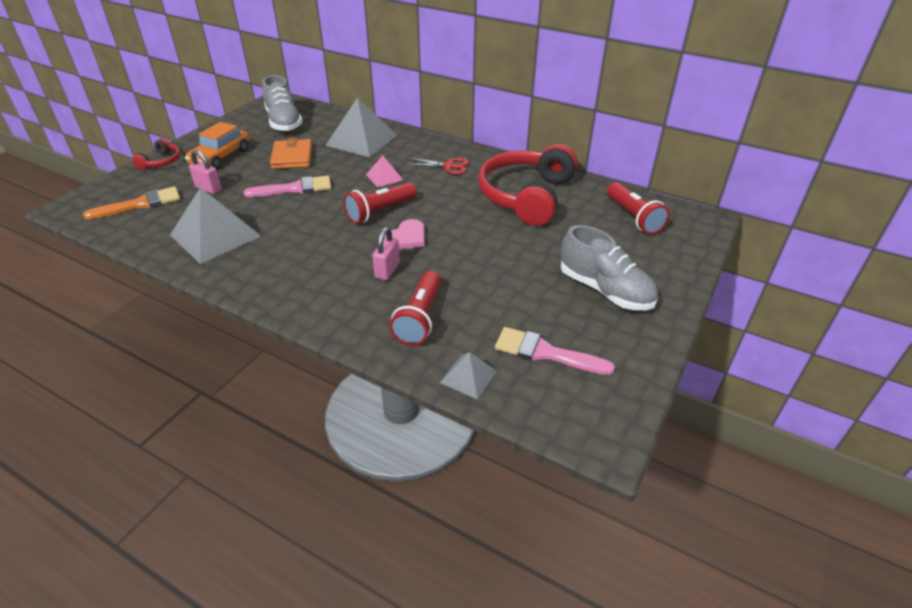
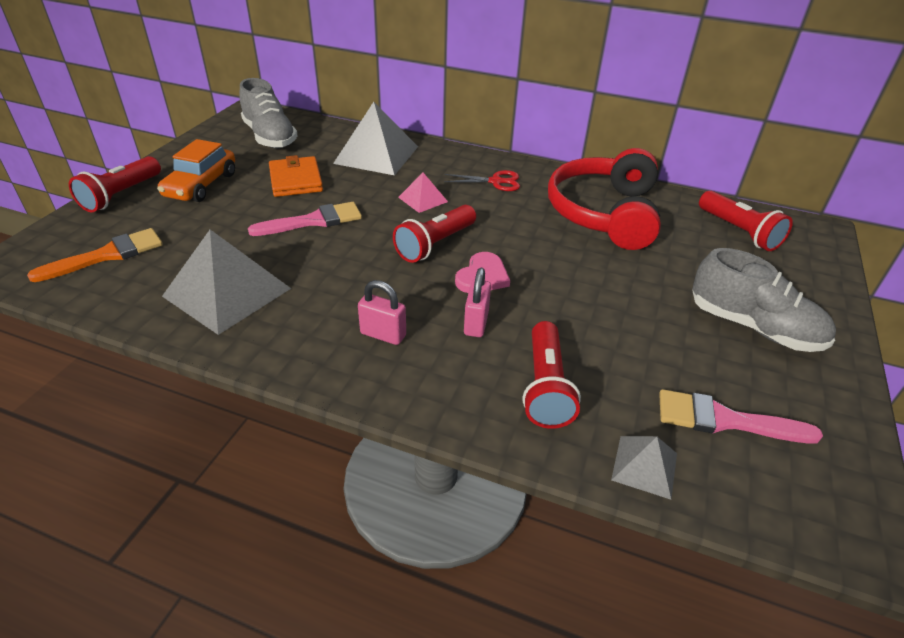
camera: 10 degrees left, 0 degrees up
red headphones [132,138,180,170] -> red flashlight [69,156,161,212]
pink padlock [189,150,222,194] -> pink padlock moved to [358,280,406,345]

